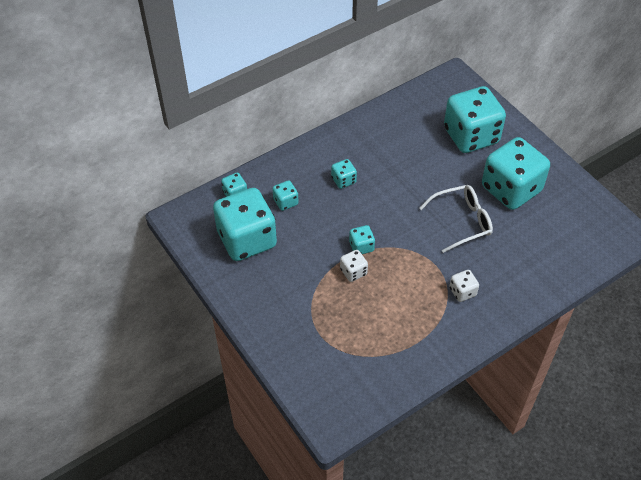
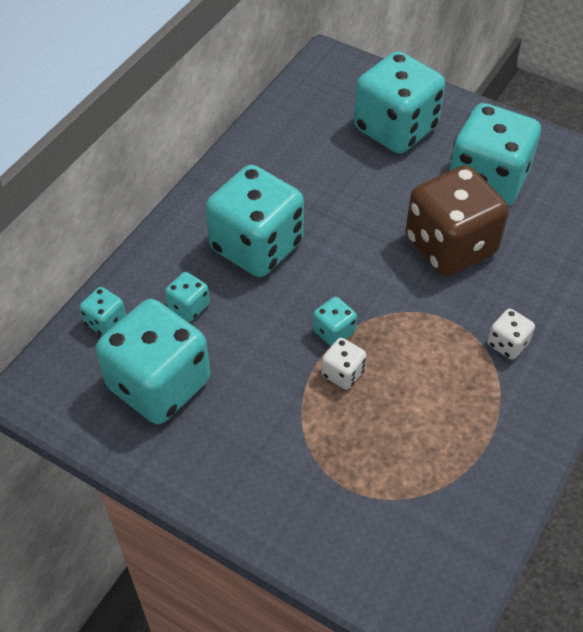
camera: 25 degrees left, 0 degrees up
turquoise dice [331,159,357,189] -> turquoise dice [205,165,304,277], size x2.33
white glasses [420,185,493,253] -> brown dice [406,165,509,276]

